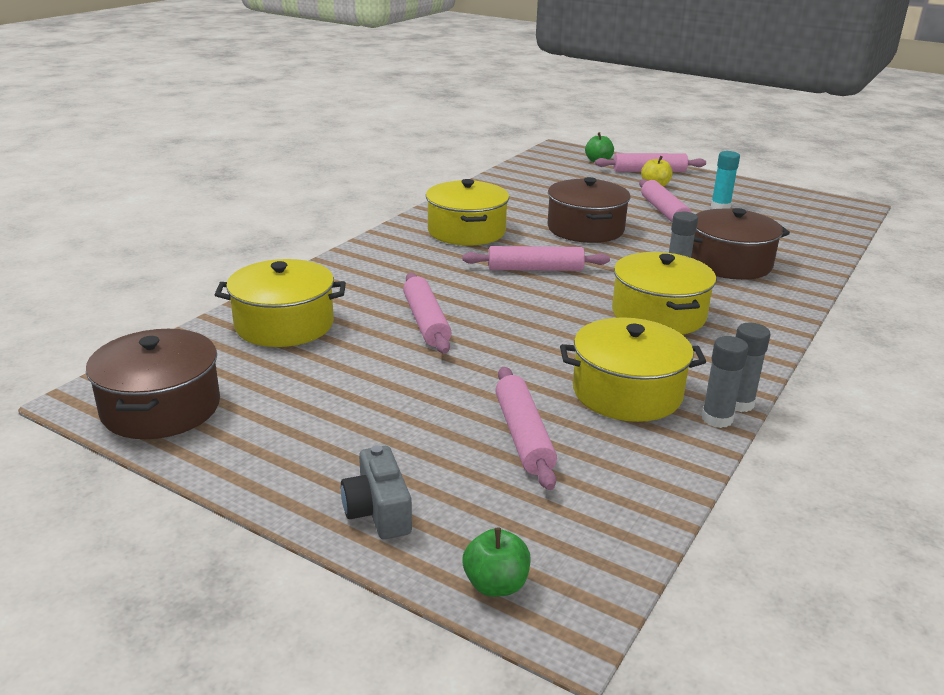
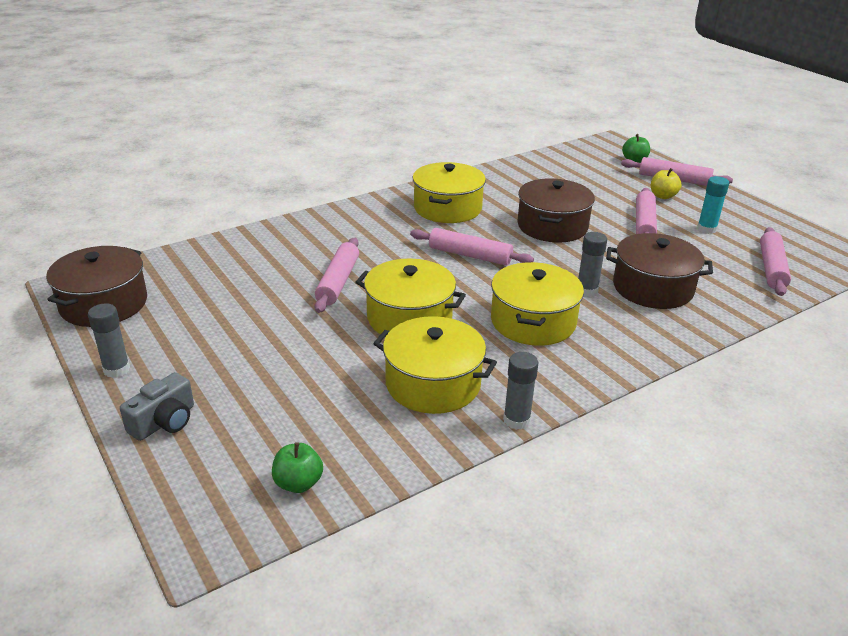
camera: 25 degrees right, 5 degrees up
yellow pot [215,259,346,347] -> yellow pot moved to [355,259,466,337]
grey camera [341,445,412,539] -> grey camera turned 150 degrees counterclockwise [120,372,194,441]
green apple [463,528,531,597] -> green apple moved to [272,442,323,493]
pink rolling pin [495,367,557,490] -> pink rolling pin moved to [760,227,791,296]
grey glue stick [701,336,749,428] -> grey glue stick moved to [88,303,130,378]

